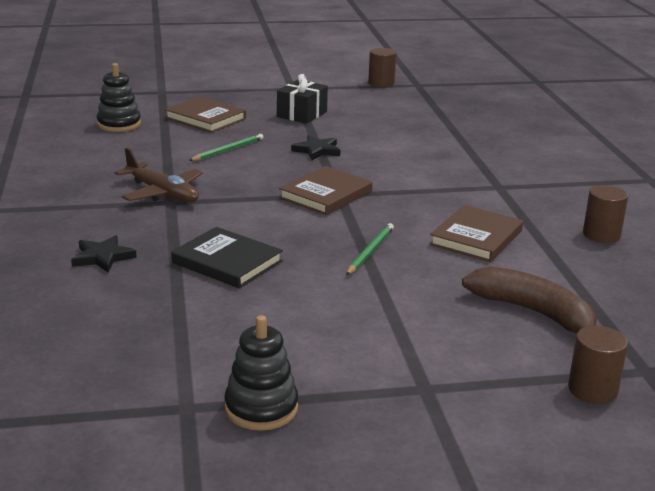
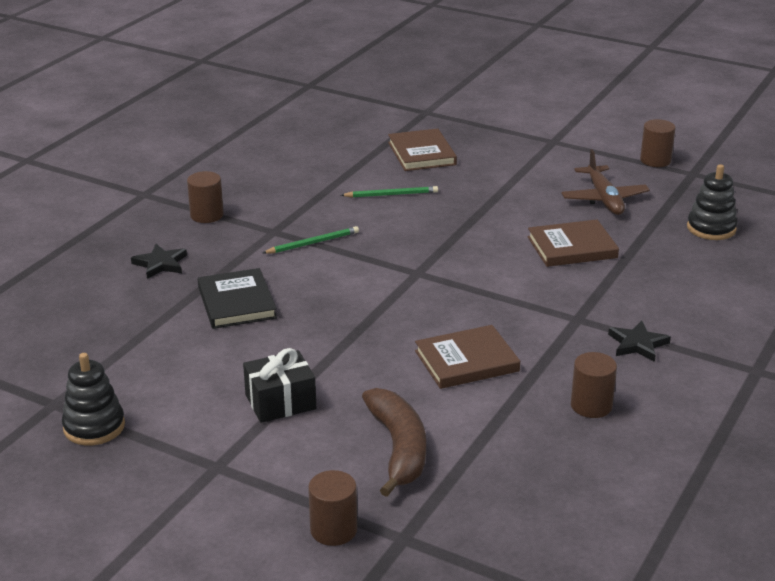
camera: 40 degrees right, 5 degrees up
black stacking toy [97,63,141,132] -> black stacking toy moved to [687,164,738,240]
brown plane [114,148,203,202] -> brown plane moved to [561,149,650,215]
black gift [277,74,328,124] -> black gift moved to [243,348,316,423]
brown book [279,166,373,215] -> brown book moved to [528,220,619,267]
black star [291,135,340,160] -> black star moved to [608,321,671,362]
green pencil [346,223,394,275] -> green pencil moved to [262,226,359,254]
none -> brown cylinder [187,171,224,223]

